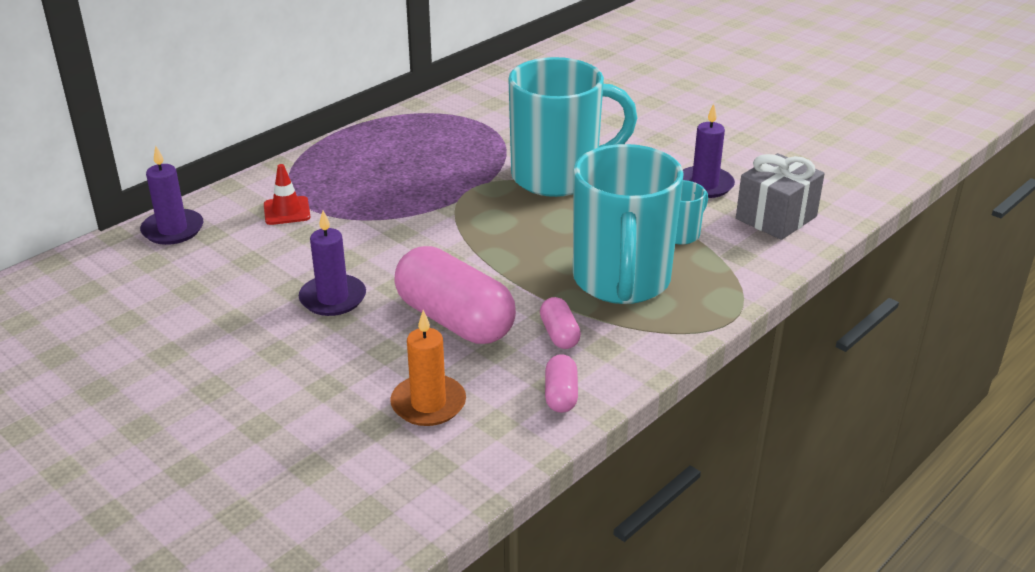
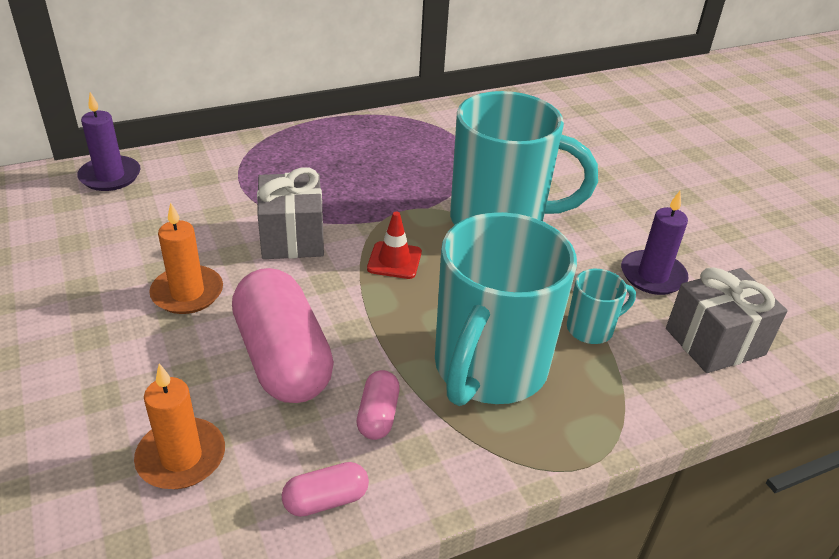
camera: 20 degrees right, 5 degrees up
red traffic cone [264,164,310,225] -> red traffic cone moved to [367,212,422,279]
purple candle [299,211,366,316] -> orange candle [149,202,223,314]
pink capsule [545,354,578,413] -> pink capsule turned 45 degrees clockwise [282,462,369,517]
none -> grey gift [257,168,324,259]

